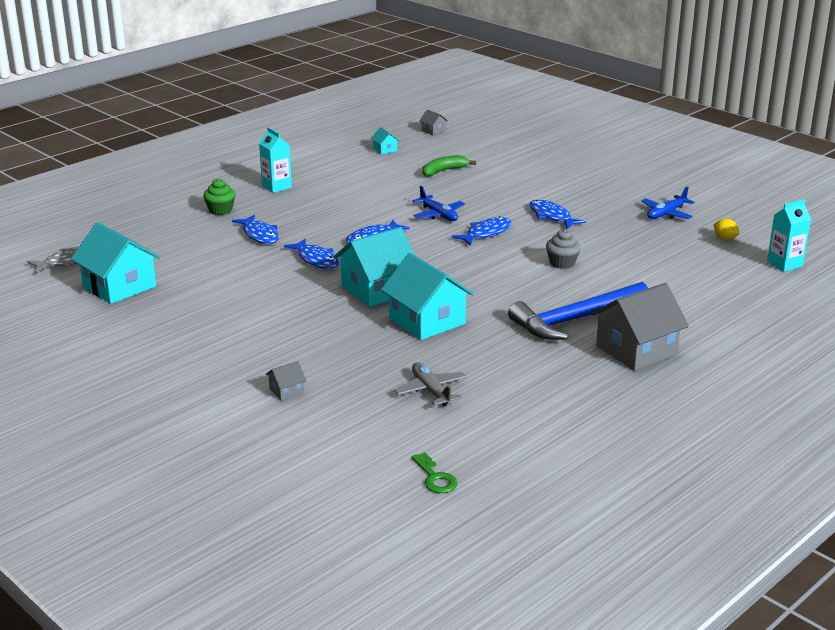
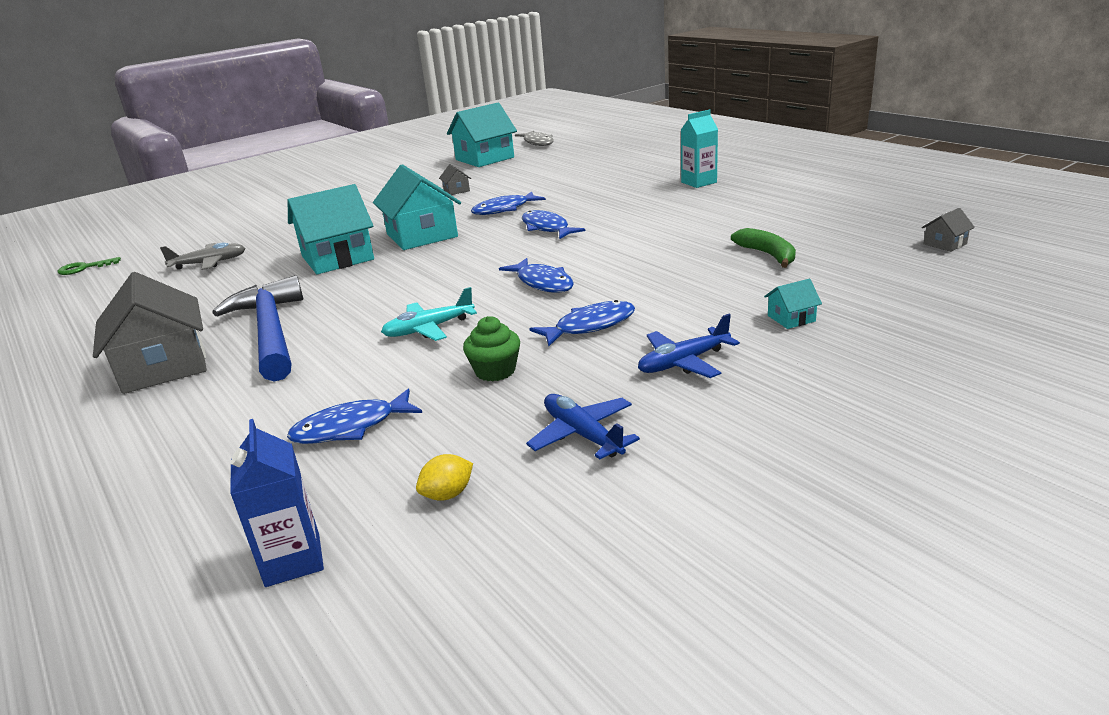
camera: 100 degrees right, 0 degrees up
green cupcake [203,179,236,215] -> green cupcake moved to [463,316,520,381]
blue fish [232,215,279,244] -> blue fish moved to [287,389,422,444]
grey house [266,361,306,401] -> grey house moved to [439,164,471,195]
turquoise house [371,127,400,154] -> turquoise house moved to [764,279,822,329]
blue plane [412,186,465,221] -> blue plane moved to [638,314,740,378]
grey cupcake [546,229,581,269] -> turquoise plane [381,287,477,341]
turquoise carton [767,199,811,271] -> blue carton [230,419,324,587]

